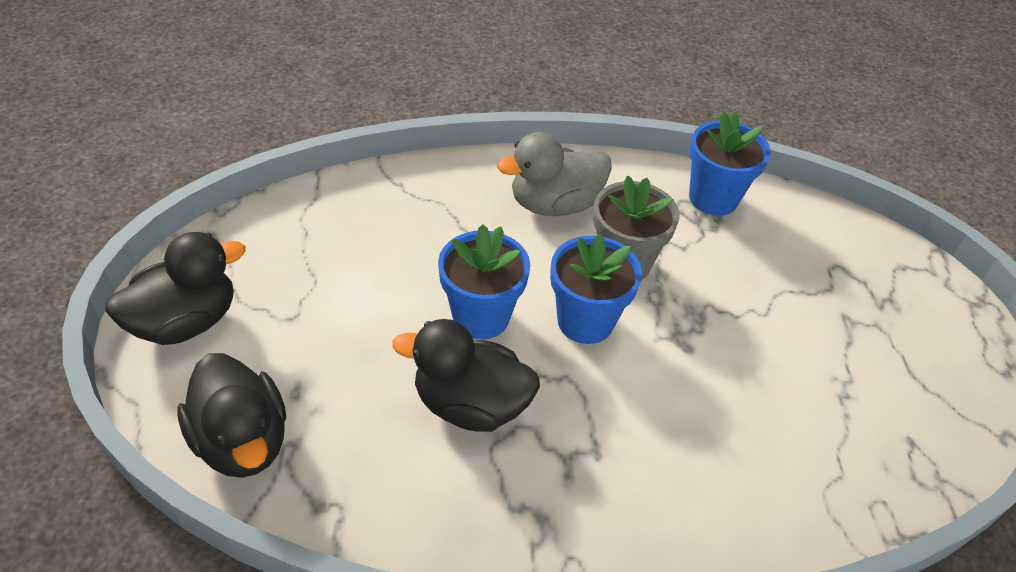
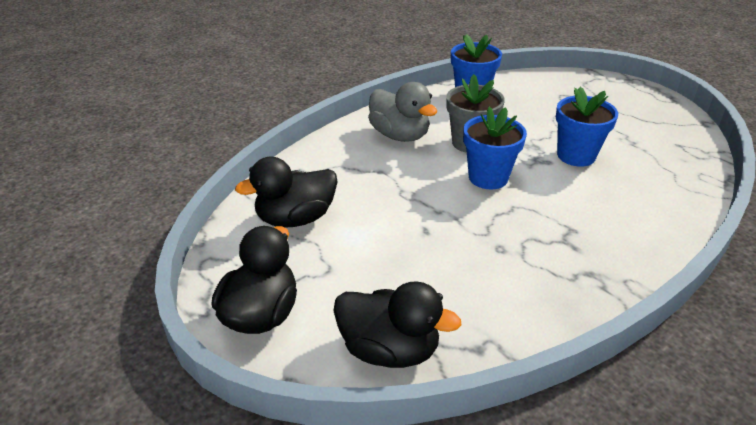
camera: 35 degrees left, 10 degrees down
black duck [392,319,540,432] -> black duck moved to [235,157,337,228]
blue flower pot [438,224,530,339] -> blue flower pot moved to [556,87,618,167]
grey duck [497,132,612,216] -> grey duck turned 75 degrees counterclockwise [368,82,437,142]

